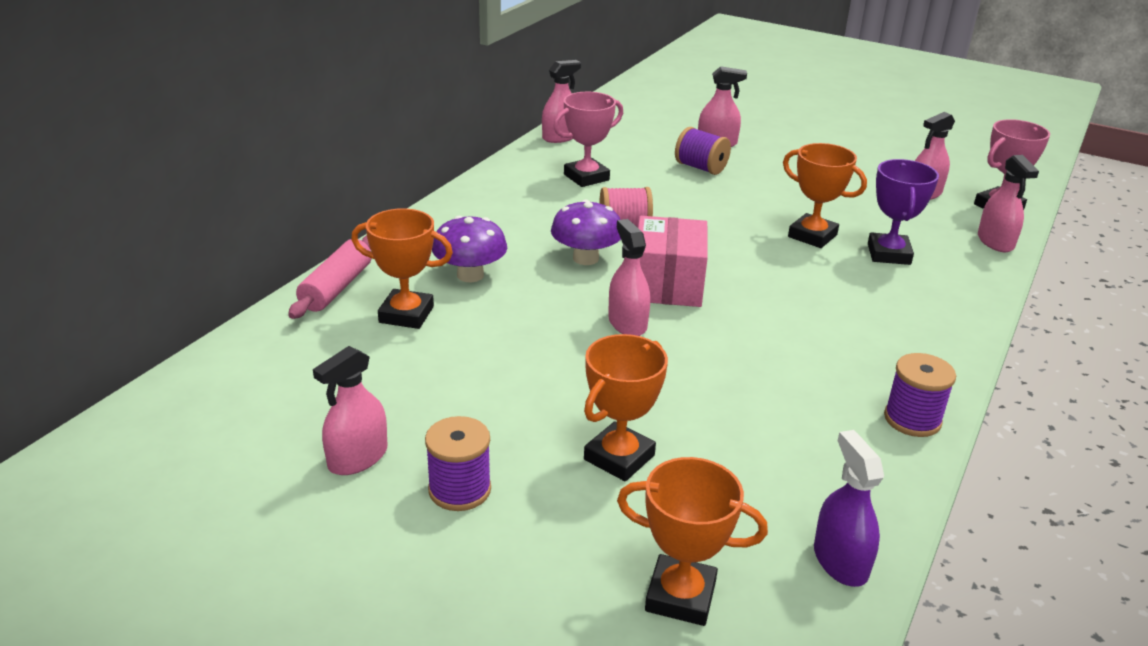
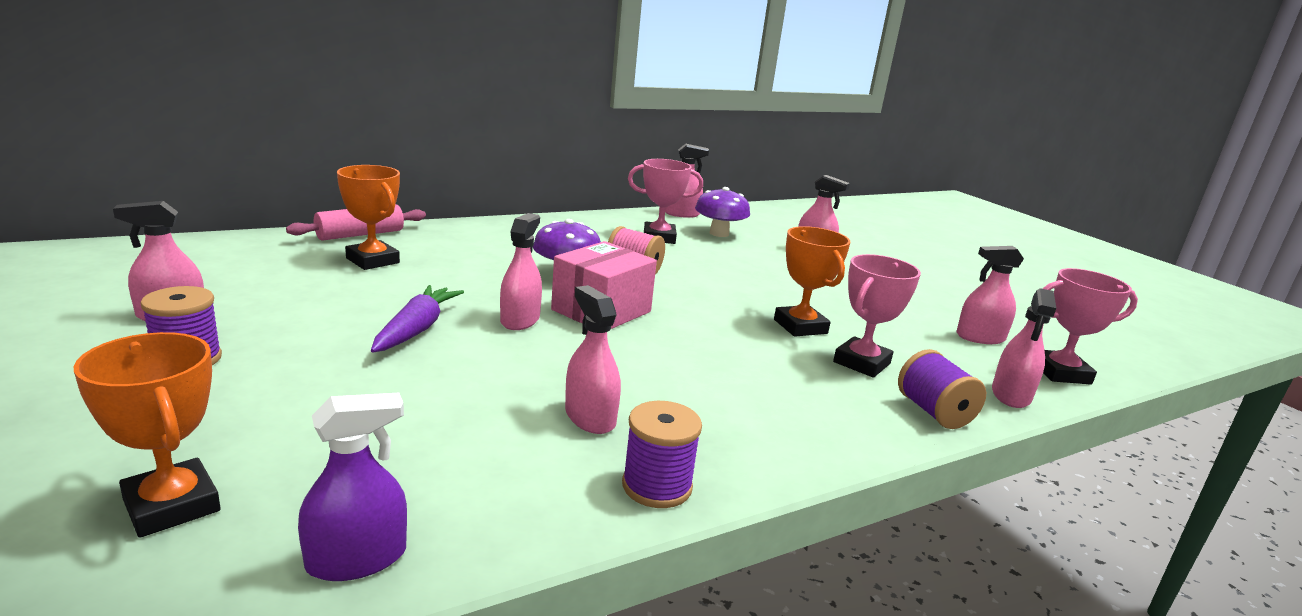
camera: 30 degrees right, 10 degrees down
purple mushroom [432,216,507,282] -> purple mushroom moved to [695,187,750,237]
orange trophy [584,334,668,481] -> none
purple spool [675,127,731,175] -> purple spool moved to [898,349,986,429]
purple spray bottle [814,430,884,587] -> purple spray bottle turned 45 degrees clockwise [298,393,407,581]
purple trophy [868,159,939,265] -> pink trophy [833,254,921,378]
none -> purple carrot [371,285,464,352]
none -> pink spray bottle [565,285,621,434]

